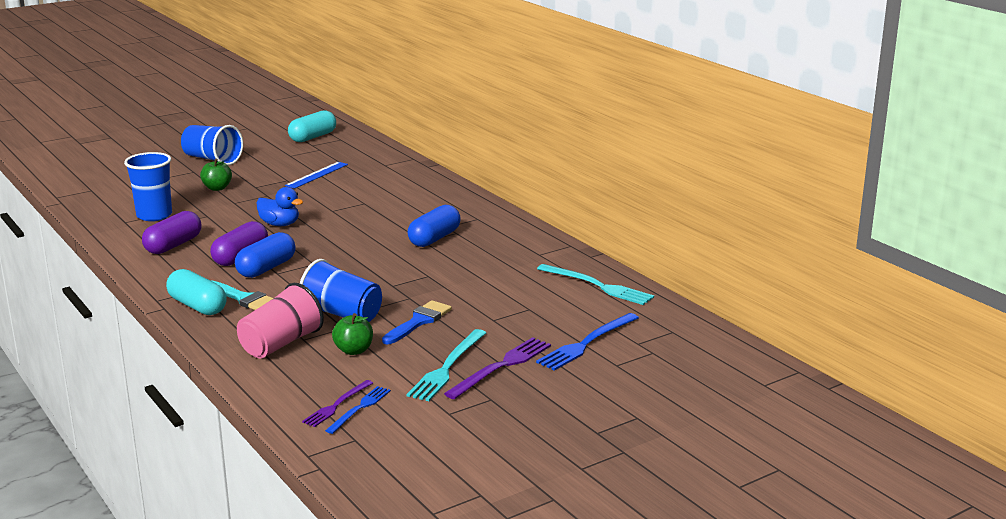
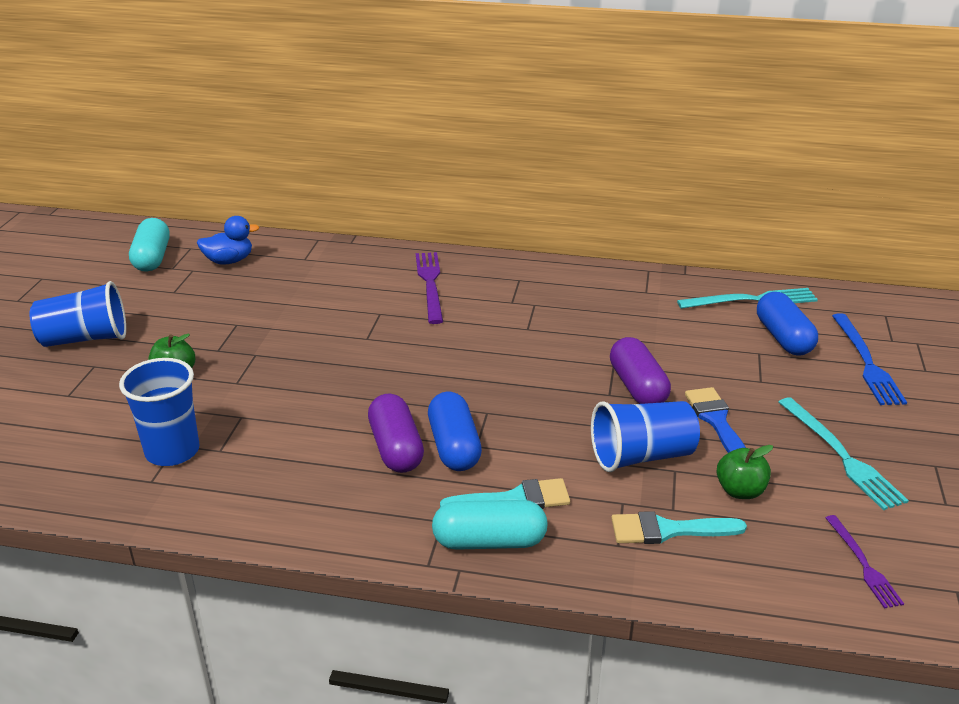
camera: 45 degrees left, 10 degrees up
purple capsule [142,211,201,254] -> purple capsule moved to [610,337,671,404]
pink cup [237,283,324,358] -> turquoise brush [611,511,747,544]
blue duck [256,187,303,226] -> blue duck moved to [197,216,259,264]
blue ruler [285,162,348,189] -> none
blue fork [325,386,391,434] -> none
blue capsule [407,205,461,247] -> blue capsule moved to [757,292,818,355]
purple fork [444,337,551,399] -> purple fork moved to [416,252,443,324]

